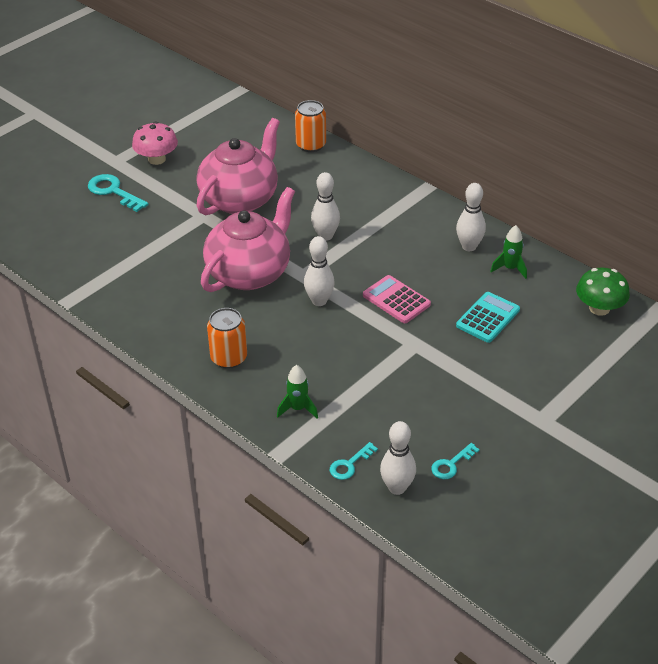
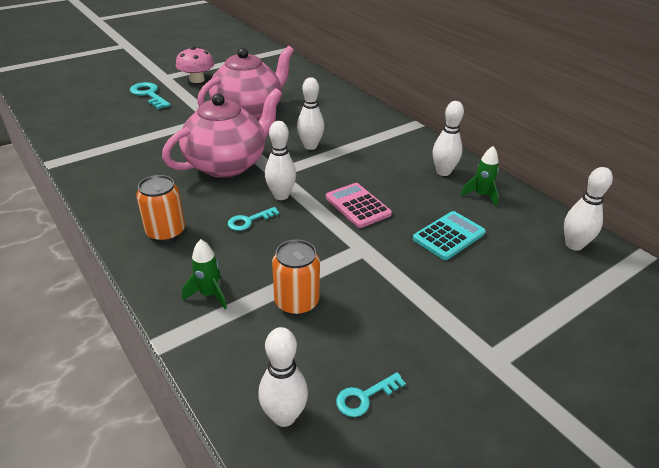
camera: 10 degrees right, 5 degrees down
orange can [295,100,326,152] -> orange can moved to [272,240,320,315]
turquoise key [330,442,378,480] -> turquoise key moved to [228,207,279,231]
green mushroom [576,267,630,316] -> white bowling pin [564,167,613,251]

